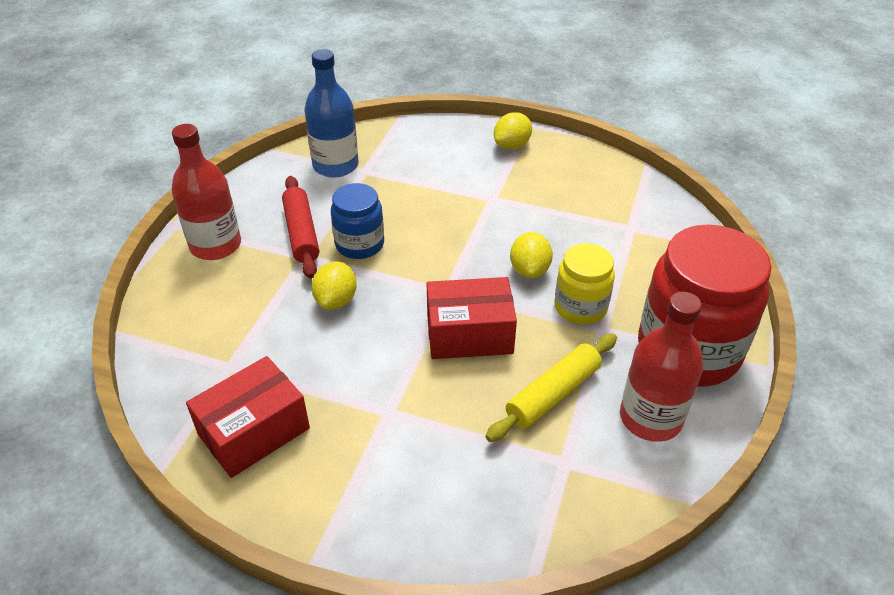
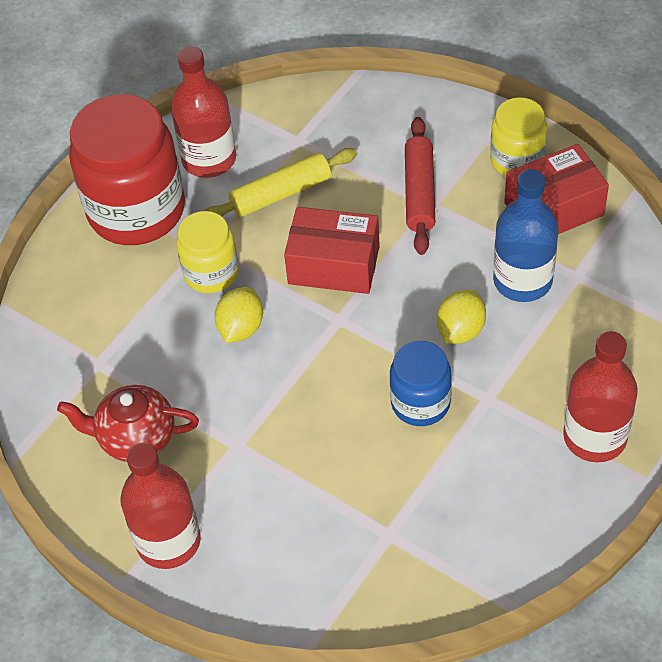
camera: 160 degrees left, 10 degrees up
red rolling pin [282,176,319,278] -> red rolling pin moved to [405,117,435,255]
blue bottle [304,49,359,178] -> blue bottle moved to [493,169,559,302]
yellow lemon [494,112,532,150] -> red bottle [120,443,201,569]
none -> red teapot [57,385,199,462]
none -> yellow jar [490,97,547,176]

